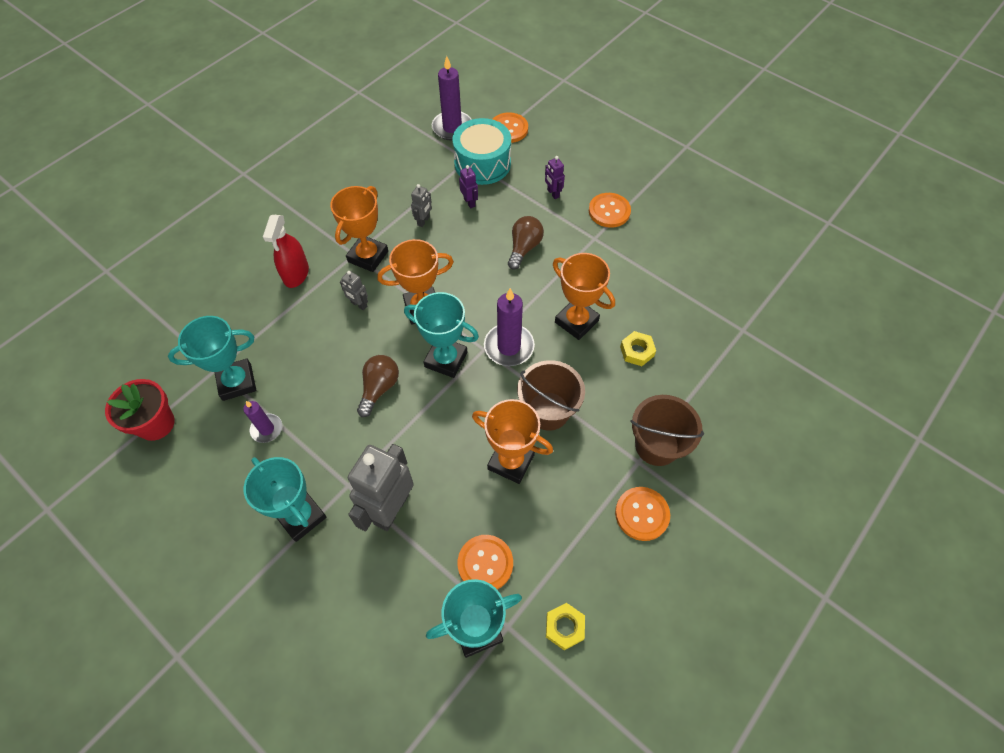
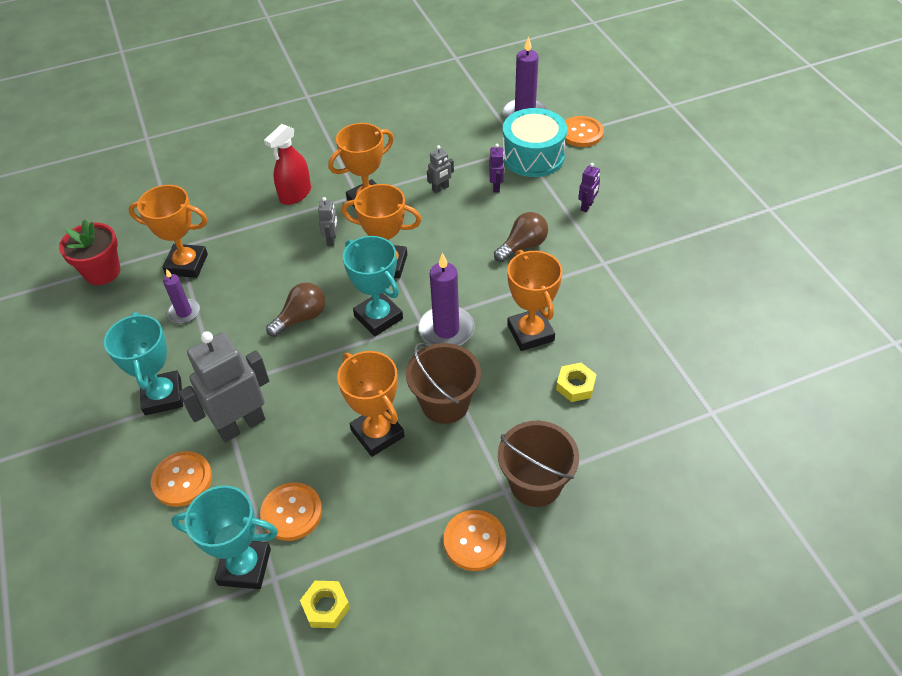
camera: 30 degrees right, 10 degrees down
turquoise trophy [168,316,256,401] -> orange trophy [128,185,208,278]
grey robot [340,271,368,311] -> grey robot turned 150 degrees counterclockwise [318,197,338,246]
purple robot [545,156,565,199] -> purple robot turned 150 degrees counterclockwise [578,163,600,212]
orange button [589,193,631,228] -> orange button moved to [151,451,212,507]

